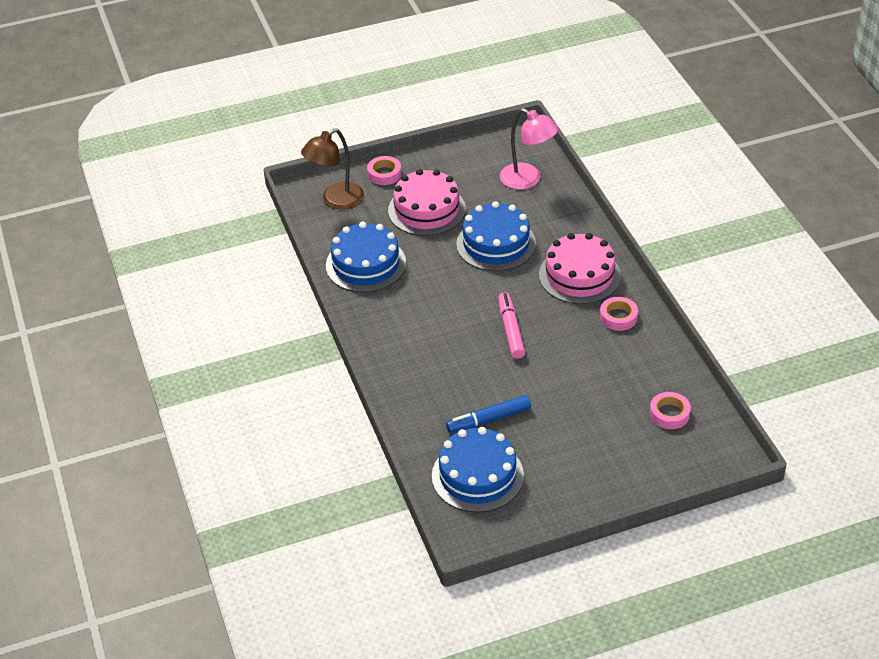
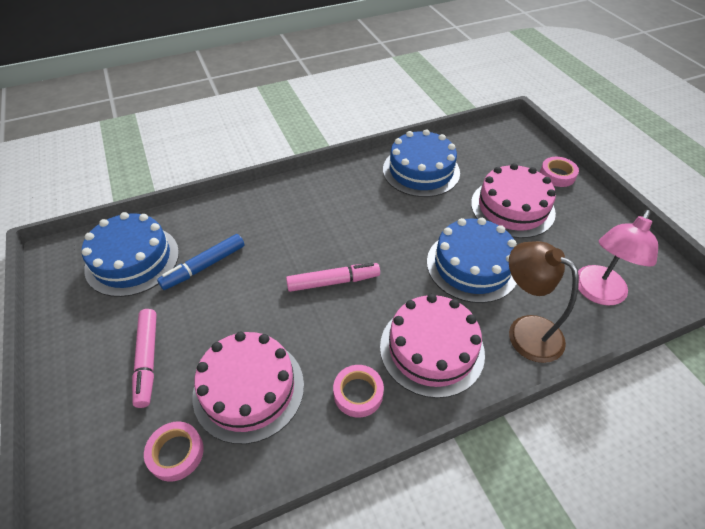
camera: 85 degrees right, 5 degrees up
brown lamp [301,128,364,209] -> brown lamp moved to [509,241,579,363]
blue marker [446,395,531,433] -> blue marker turned 105 degrees counterclockwise [157,234,244,290]
none -> pink marker [132,309,157,408]
none -> pink cake [192,332,304,444]

